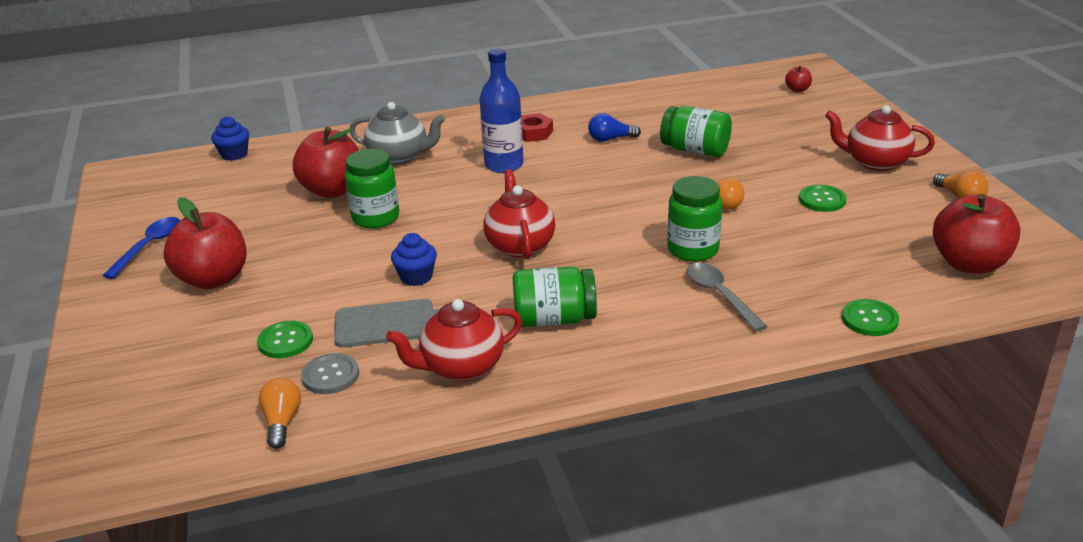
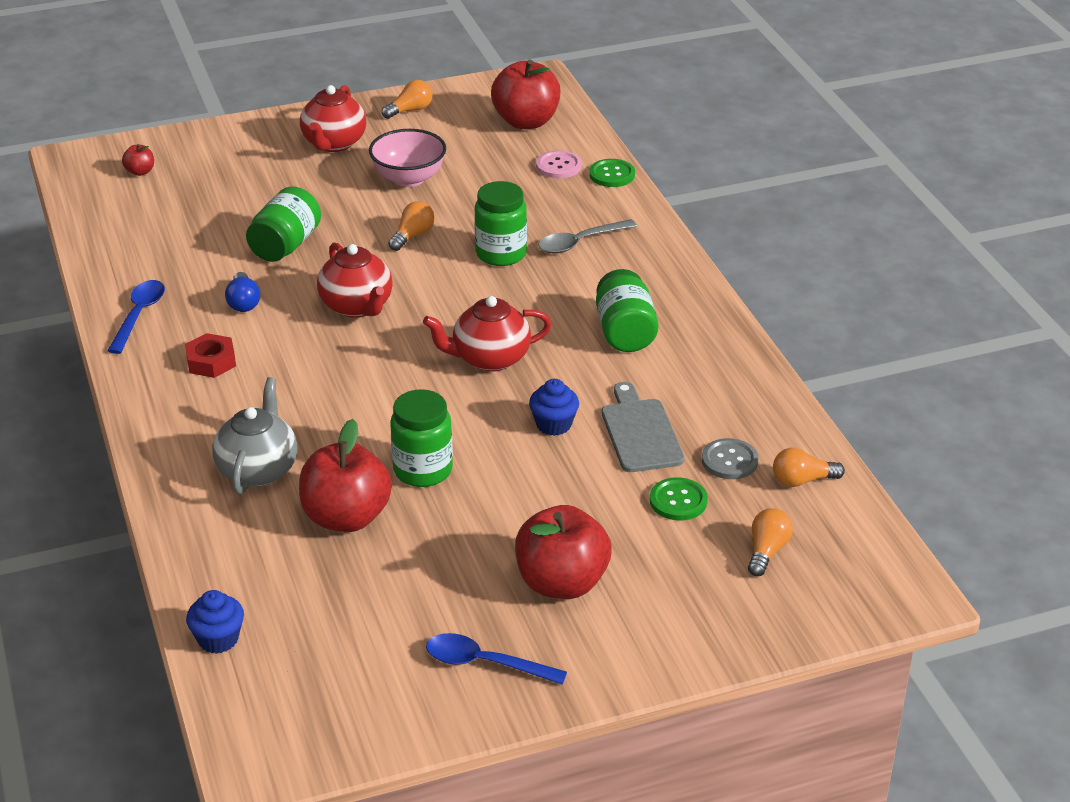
camera: 95 degrees left, 5 degrees up
red teapot [386,299,522,381] -> red teapot moved to [317,242,393,318]
blue bottle [479,48,524,173] -> none
green button [799,185,846,212] -> pink bowl [369,129,446,187]
none -> blue spoon [107,280,165,354]
none -> pink button [536,150,582,179]
none -> orange light bulb [748,508,793,576]

